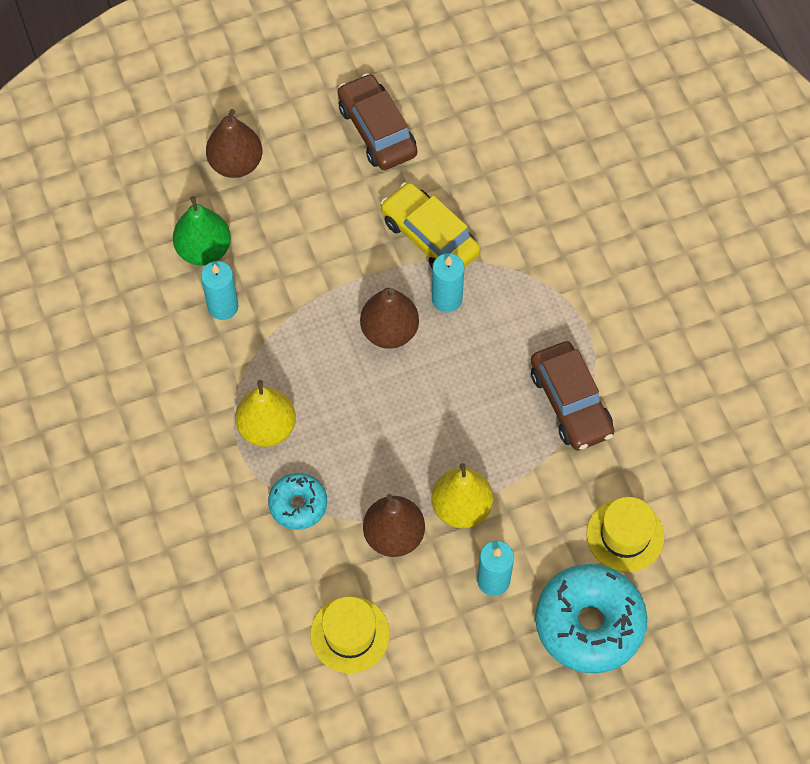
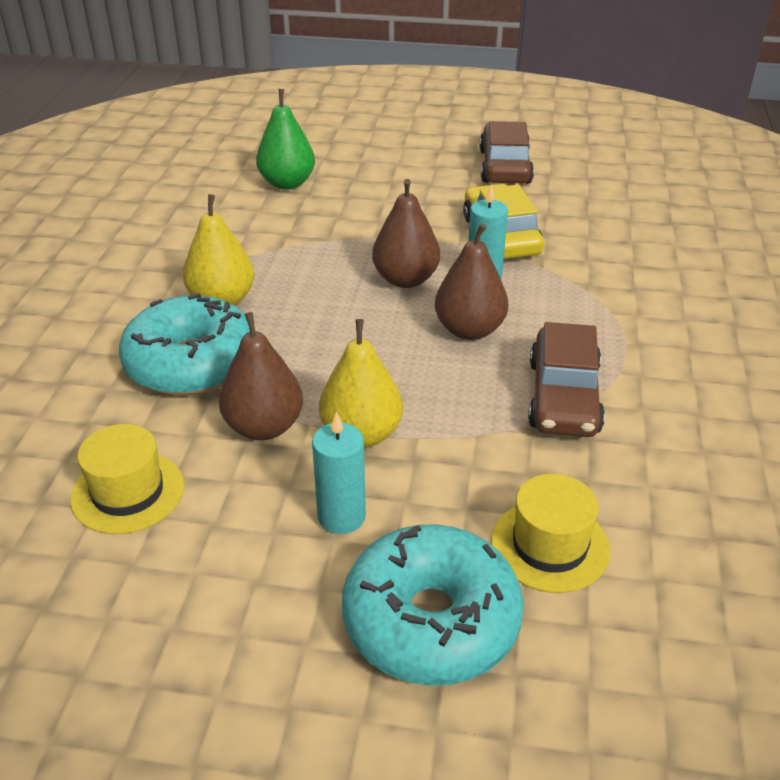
camera: 30 degrees right, 25 degrees down
turquoise candle [201,261,239,320] -> none
brown pear [206,109,262,178] -> brown pear moved to [435,224,508,340]
turquoise donut [268,473,327,530] -> turquoise donut [119,293,250,395], size x1.82

